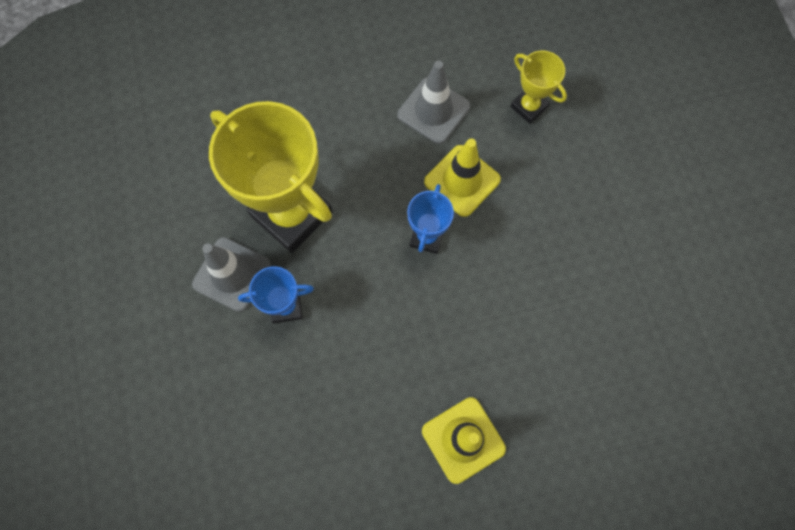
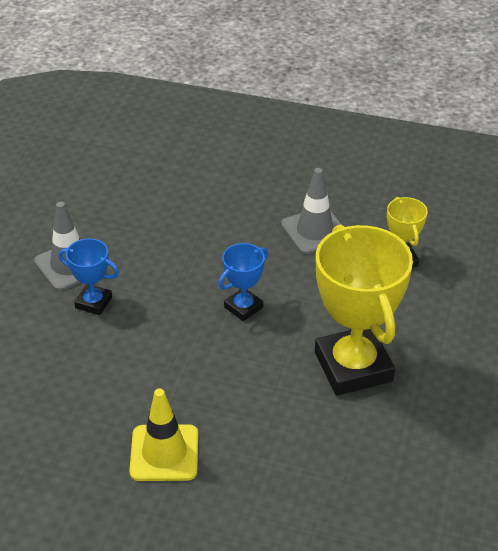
camera: 30 degrees right, 30 degrees down
yellow trophy [209,101,333,253] -> yellow trophy moved to [315,224,413,396]
yellow traffic cone [424,139,501,217] -> none

